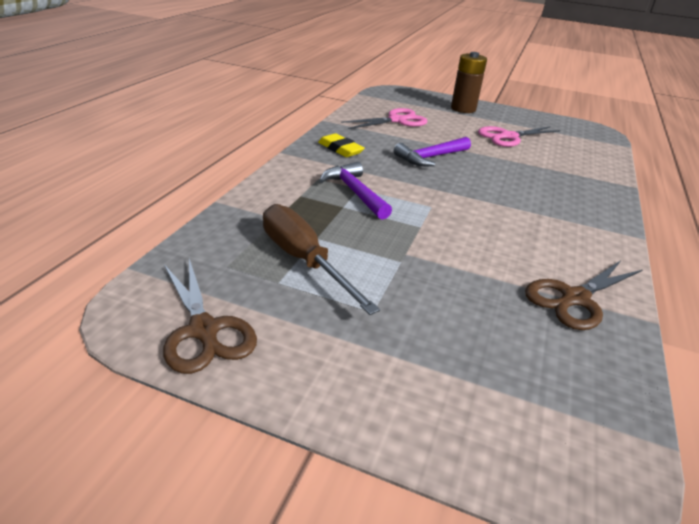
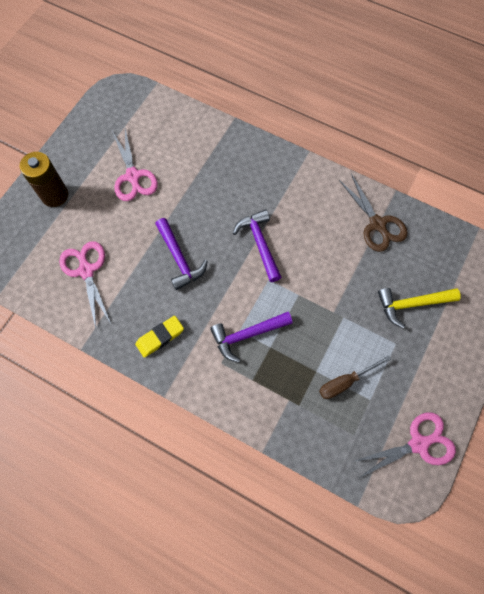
camera: 80 degrees left, 35 degrees up
brown scissors [163,259,257,374] -> pink scissors [355,412,456,478]
brown screwdriver [263,204,380,315] -> brown screwdriver [319,355,391,399], size x0.63
none -> purple hammer [233,210,281,282]
none -> yellow hammer [378,288,461,328]

